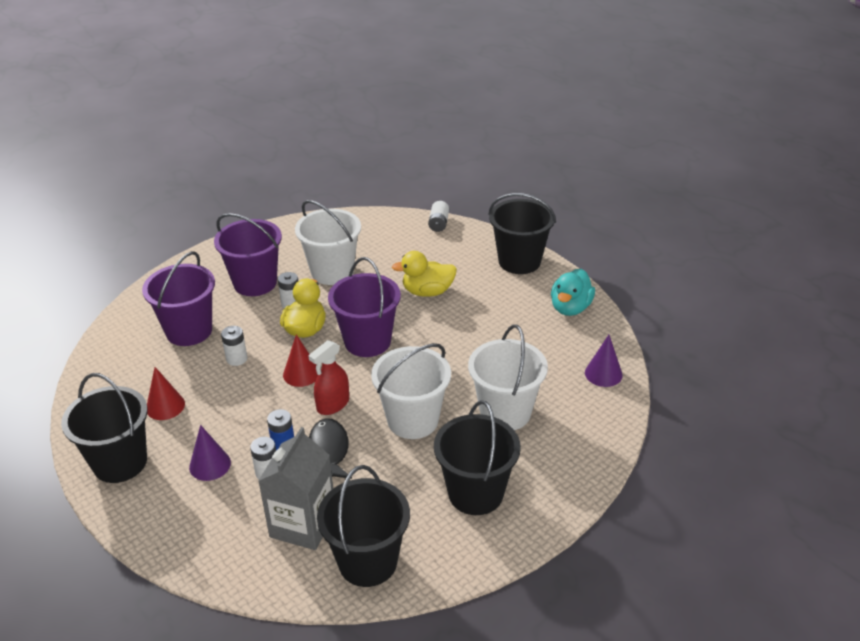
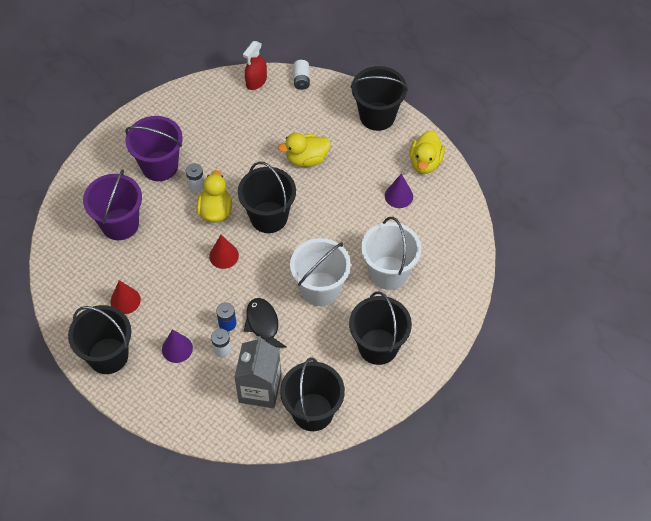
camera: 10 degrees left, 20 degrees up
white battery [221,326,247,366] -> none
white bucket [295,200,361,285] -> none
red spray bottle [308,340,349,415] -> red spray bottle moved to [243,41,267,90]
purple bucket [328,257,401,357] -> black bucket [238,161,296,233]
turquoise duck [551,269,595,316] -> yellow duck [410,130,445,174]
purple cone [585,335,623,387] -> purple cone moved to [385,174,413,208]

